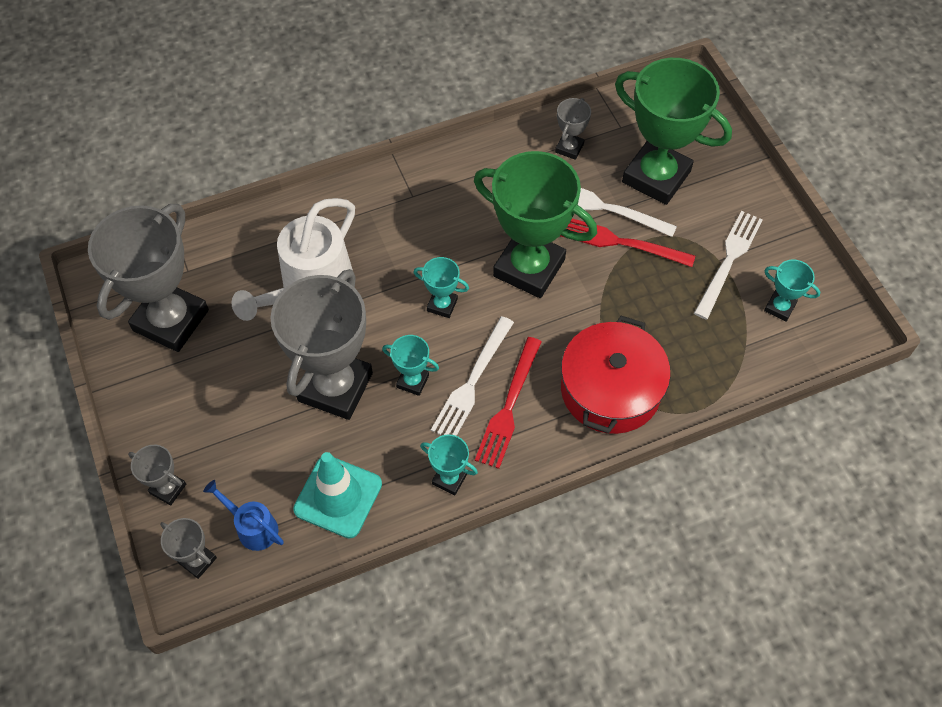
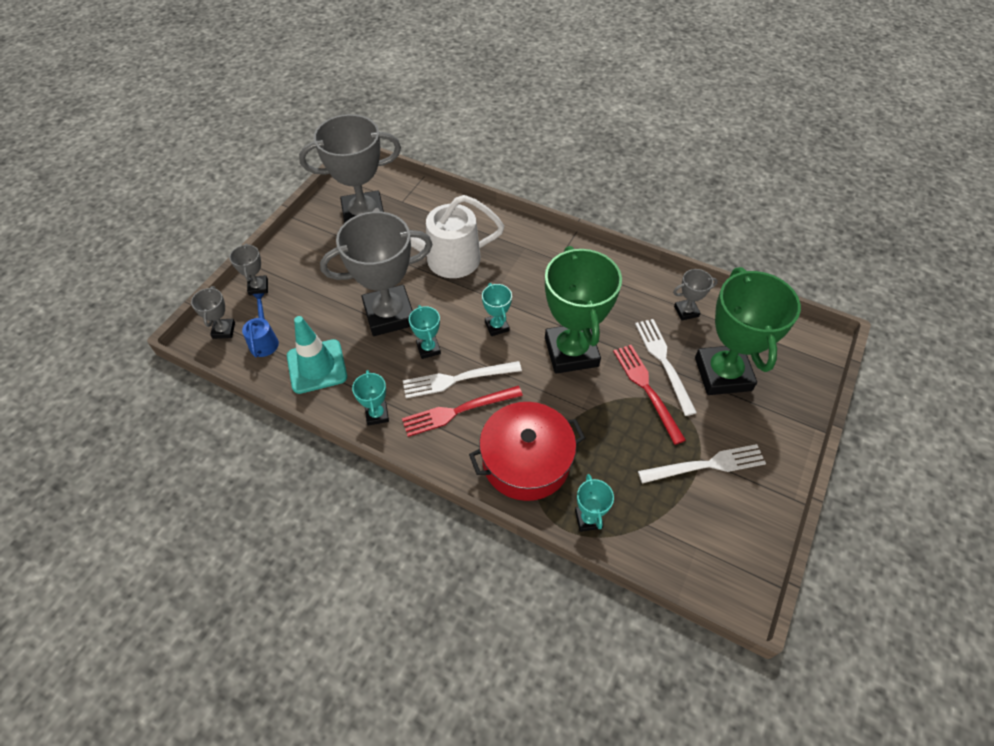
camera: 50 degrees right, 5 degrees down
turquoise trophy [764,260,820,322] -> turquoise trophy moved to [575,474,614,532]

